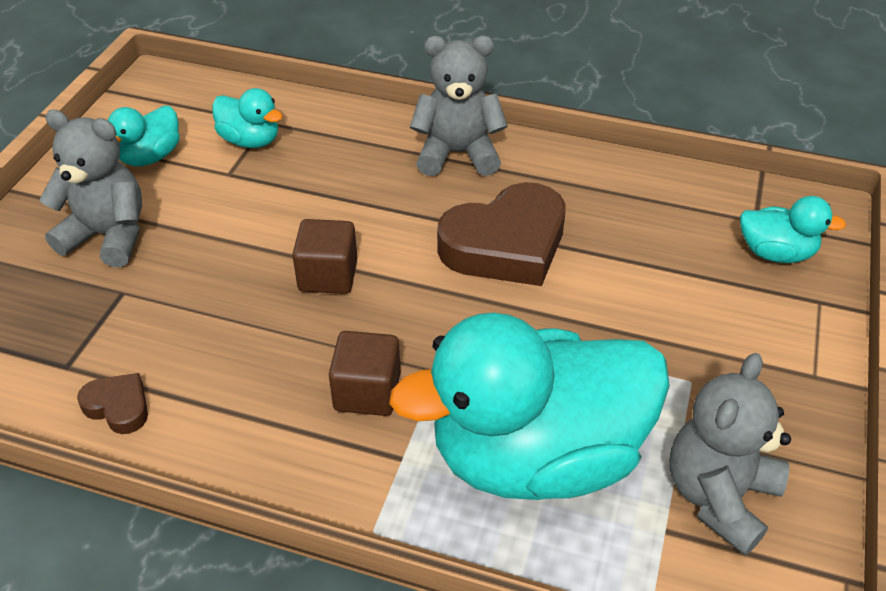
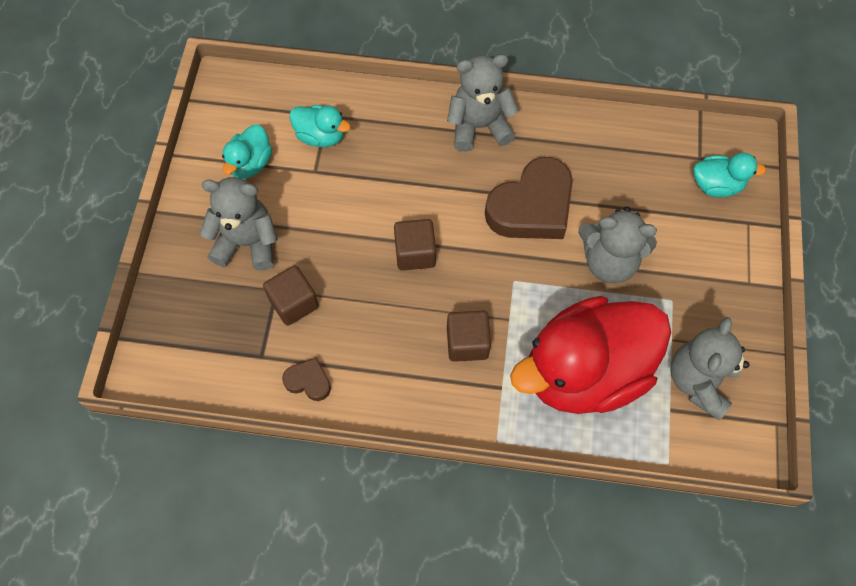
camera: 10 degrees left, 20 degrees up
turquoise duck [389,313,670,500] -> red duck [510,296,671,414]
none -> brown cube [263,265,319,326]
none -> grey teddy bear [578,207,657,283]

